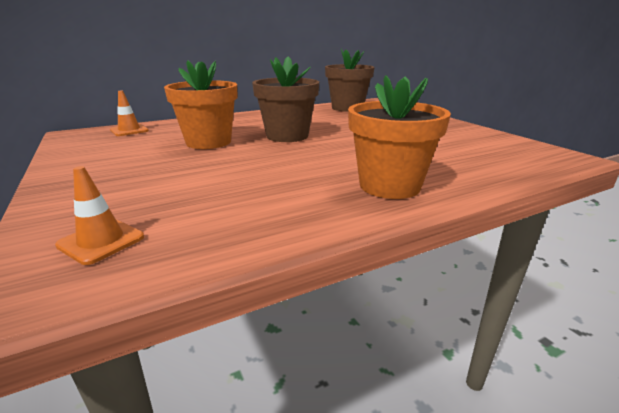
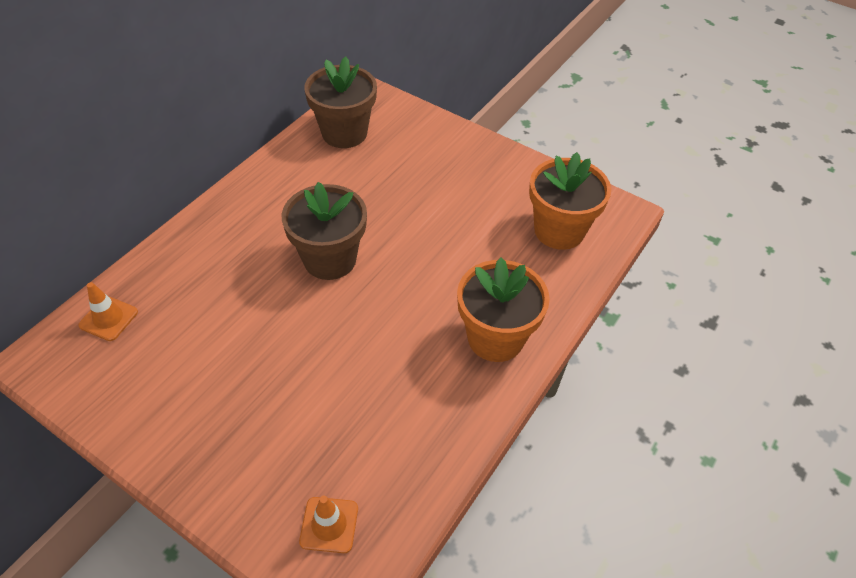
camera: 30 degrees left, 25 degrees up
orange flower pot [164,60,237,149] -> orange flower pot moved to [529,152,611,250]

